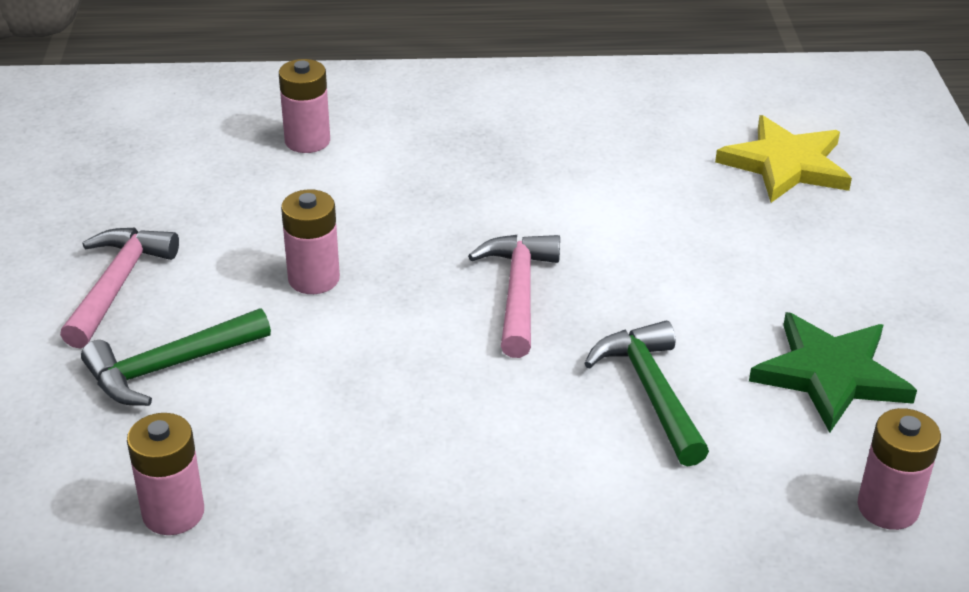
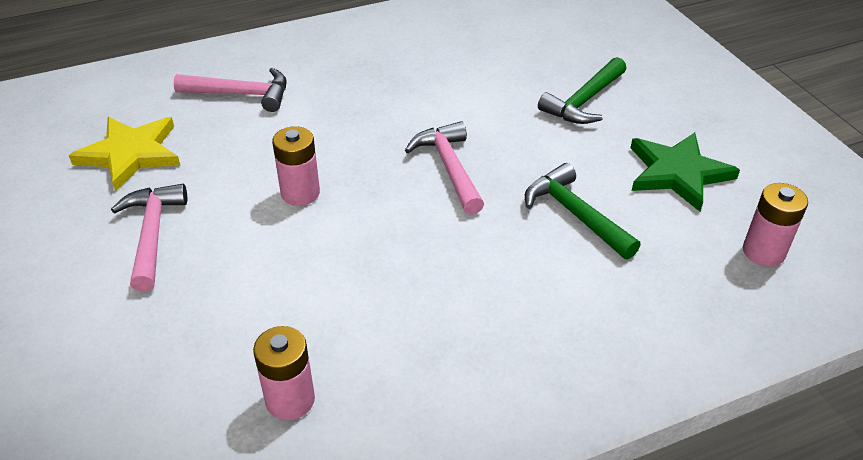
camera: 20 degrees left, 5 degrees up
green hammer [81,309,271,406] -> green hammer moved to [538,57,626,124]
pink battery [279,59,330,153] -> pink hammer [174,68,287,112]
yellow star [715,115,852,203] -> yellow star moved to [69,117,181,191]

